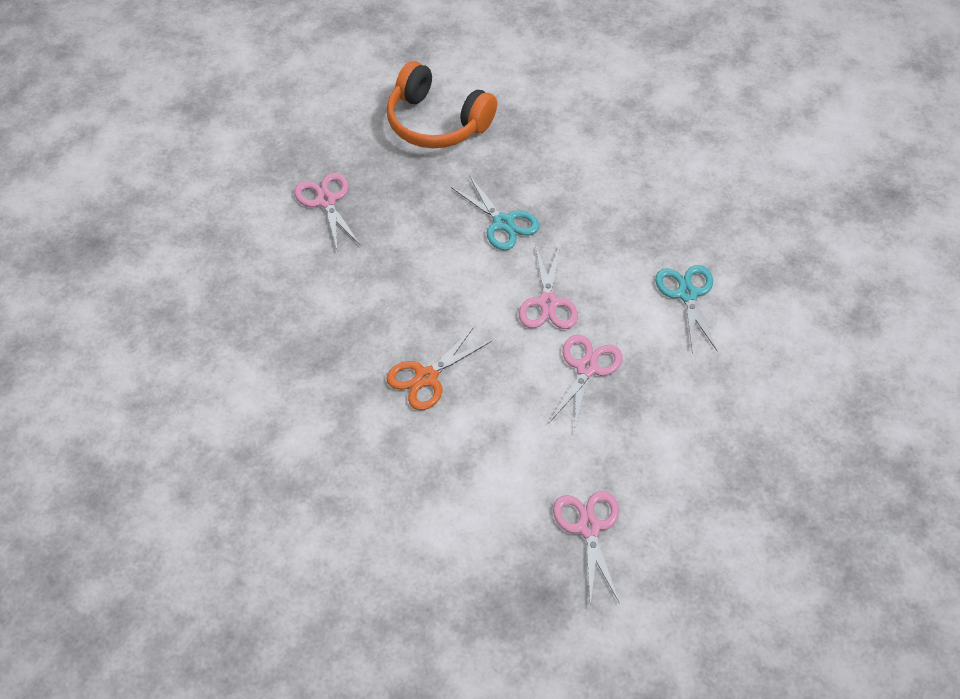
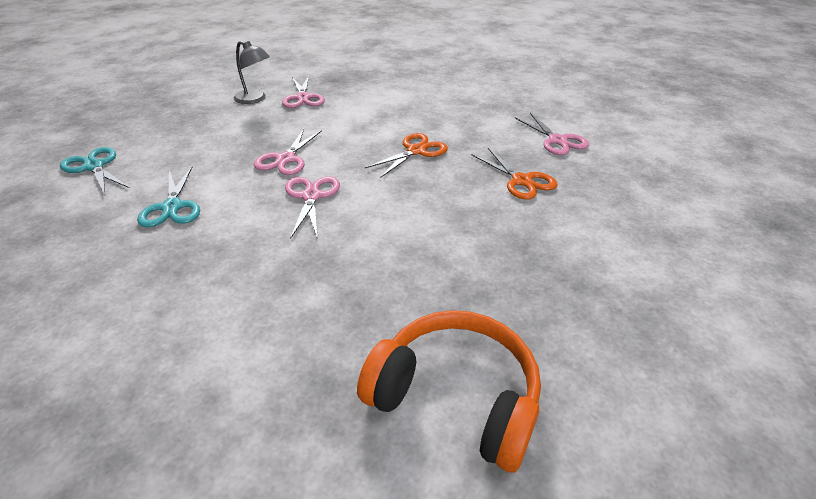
camera: 175 degrees right, 15 degrees down
pink scissors [294,173,361,249] -> pink scissors moved to [515,113,589,155]
turquoise scissors [451,175,540,250] -> turquoise scissors moved to [60,147,130,195]
none -> grey lamp [234,41,270,104]
none -> orange scissors [471,148,557,200]

